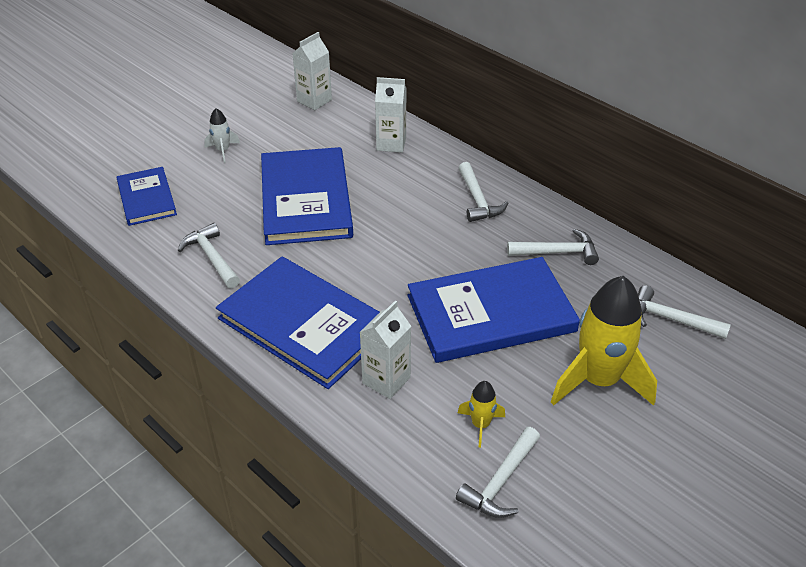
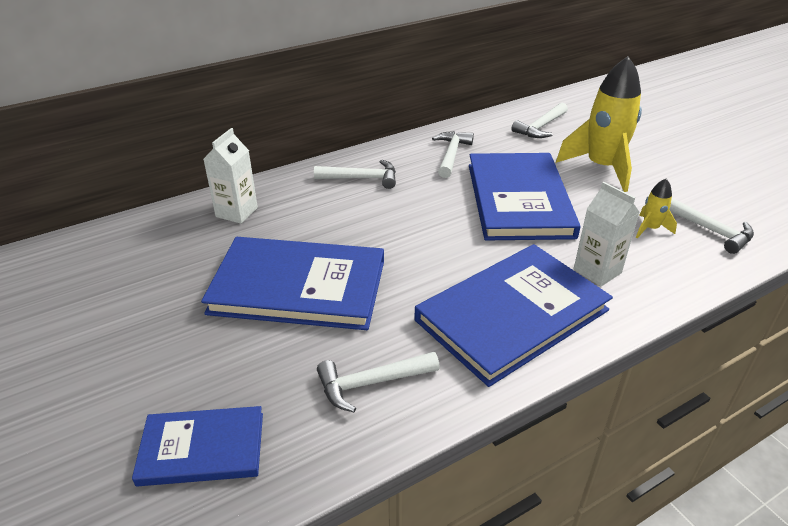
camera: 75 degrees left, 5 degrees down
white rocket [204,108,240,163] -> none
white carton [292,32,332,110] -> none

